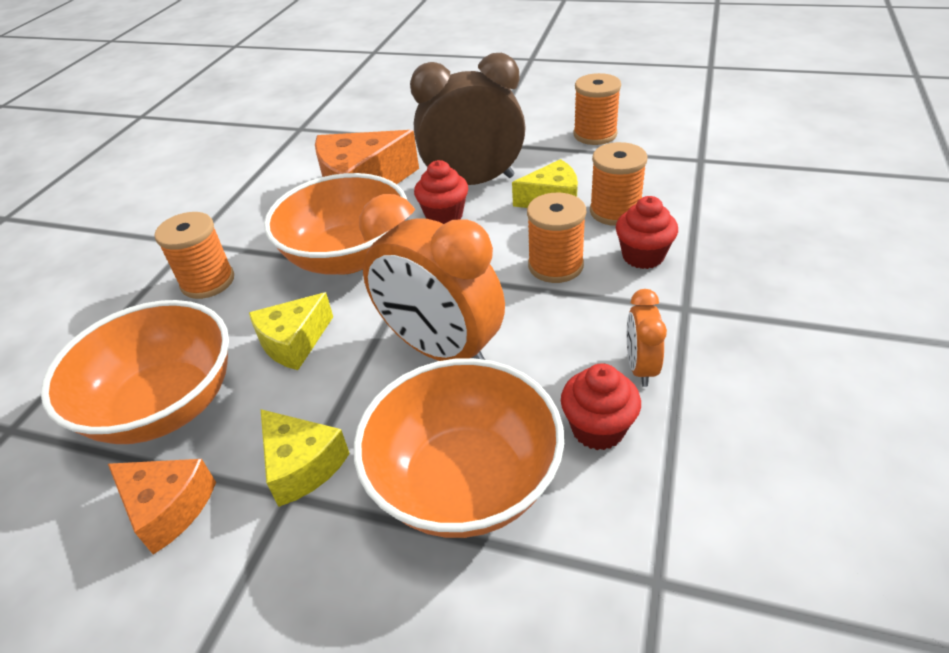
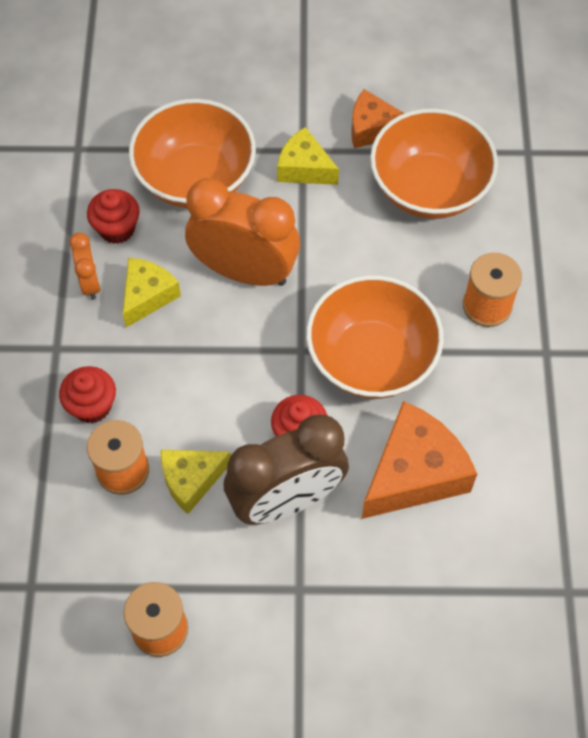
camera: 160 degrees right, 20 degrees up
yellow cheese [249,292,333,370] -> yellow cheese moved to [123,258,181,327]
orange spool [527,193,586,283] -> none

